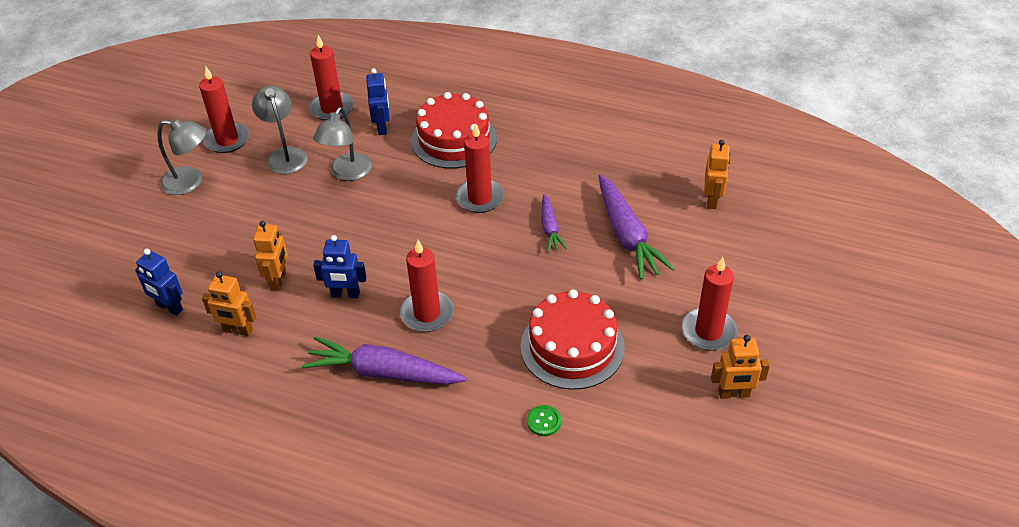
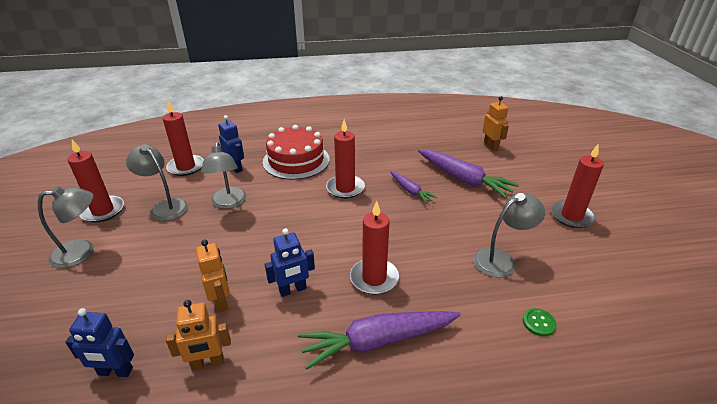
camera: 30 degrees left, 10 degrees down
red cake [520,289,625,390] -> grey lamp [473,193,545,278]
orange robot [711,335,770,399] -> none

